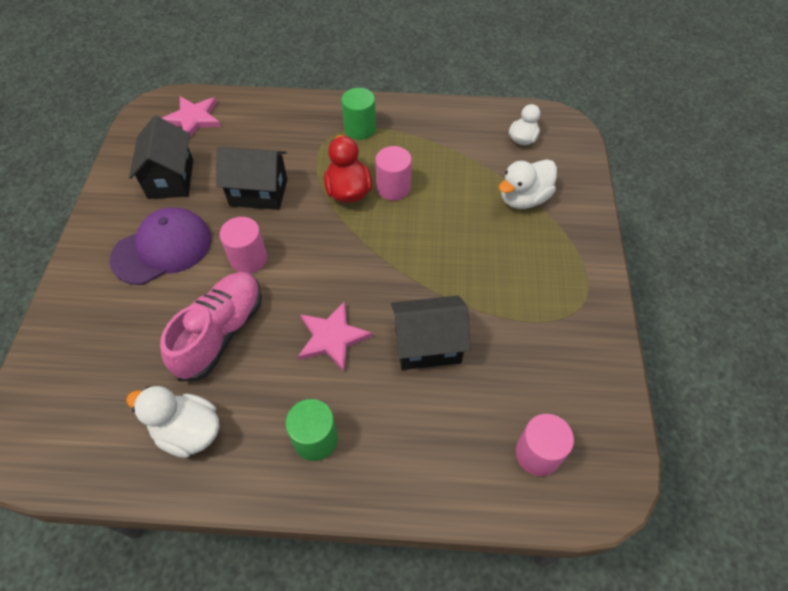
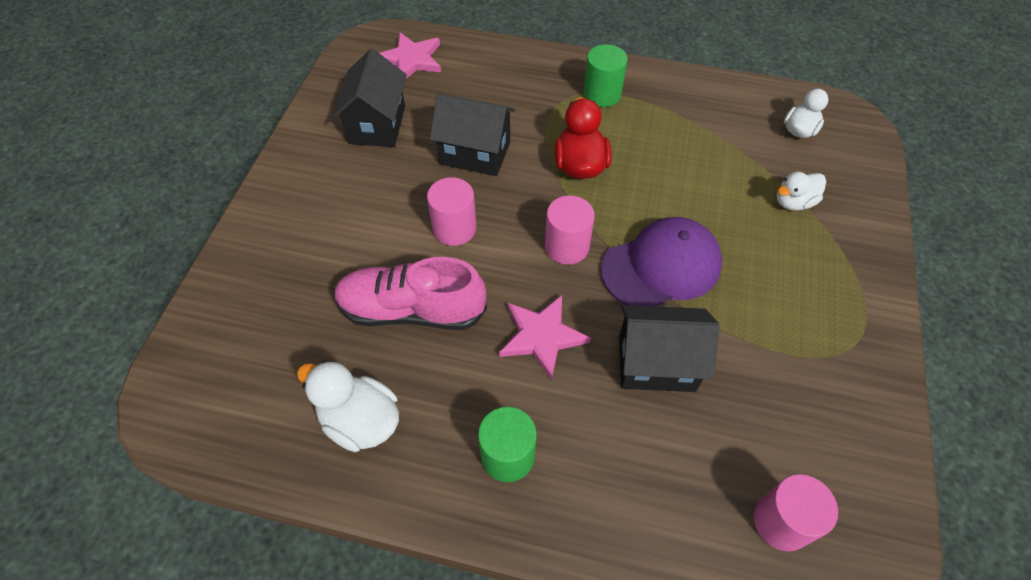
camera: 10 degrees right, 0 degrees up
purple cap [110,207,211,285] -> purple cap moved to [601,217,722,306]
pink shoe [160,272,262,381] -> pink shoe turned 120 degrees counterclockwise [334,257,487,330]
pink cylinder [375,146,412,201] -> pink cylinder moved to [545,195,595,265]
white duck [499,159,557,209] -> white duck [777,172,826,211], size x0.66

